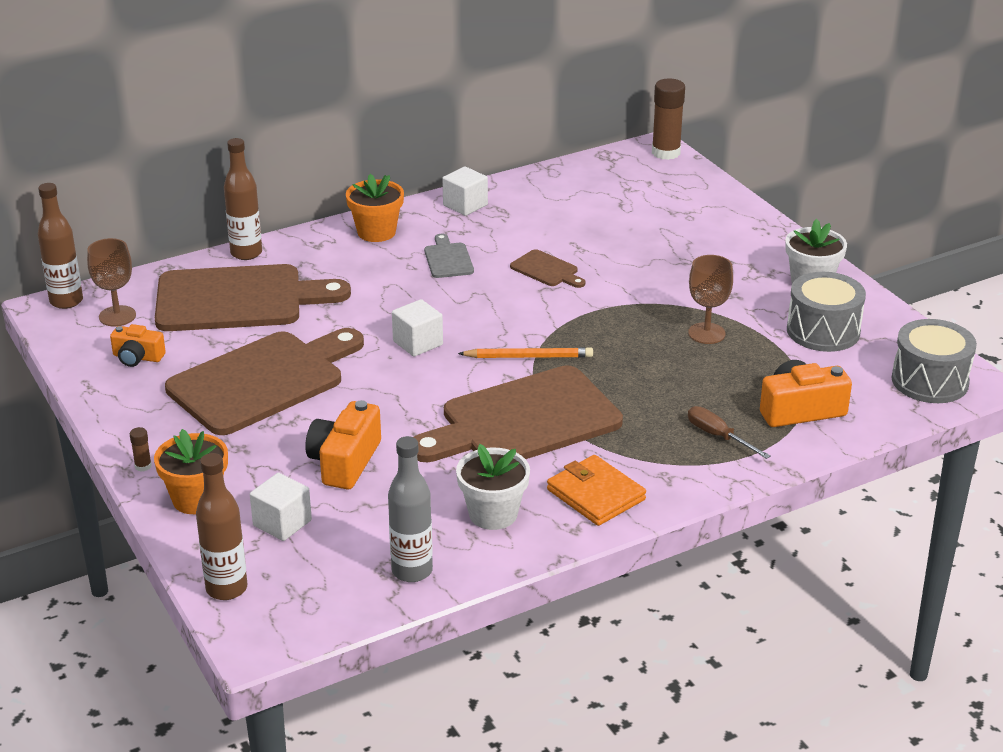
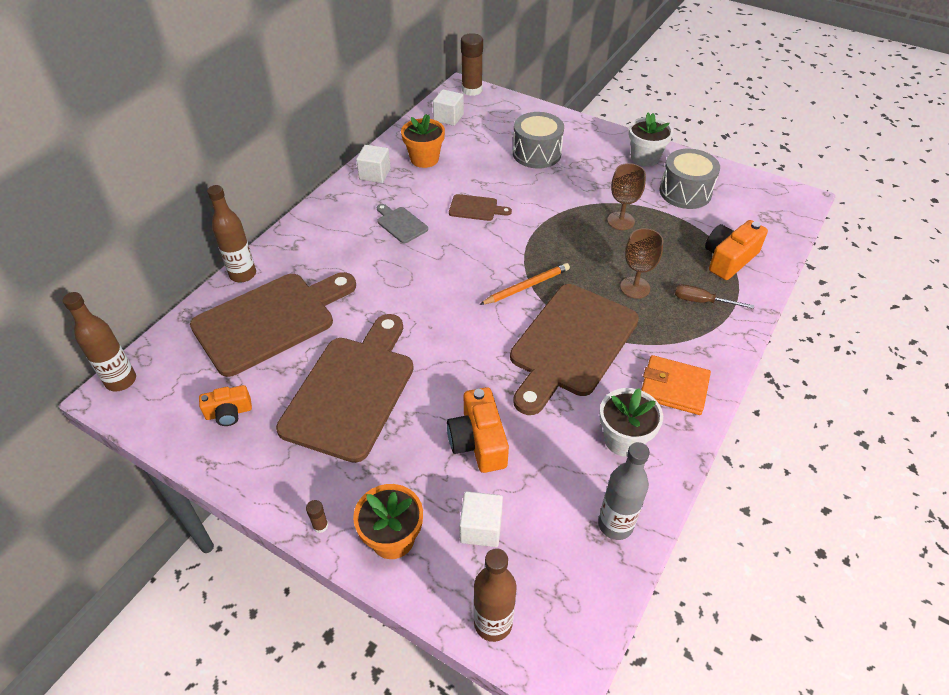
camera: 30 degrees left, 15 degrees up
brown goblet [87,238,136,326] -> brown goblet moved to [620,228,663,299]
orange flower pot [346,174,404,242] -> orange flower pot moved to [401,114,445,168]
white cube [392,299,443,357] -> white cube moved to [433,89,464,126]
grey drum [892,319,977,403] -> grey drum moved to [513,112,564,169]

